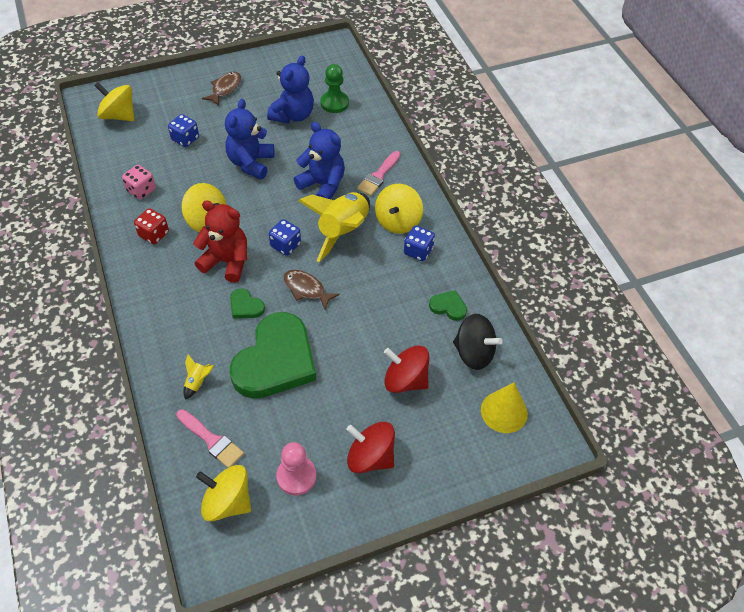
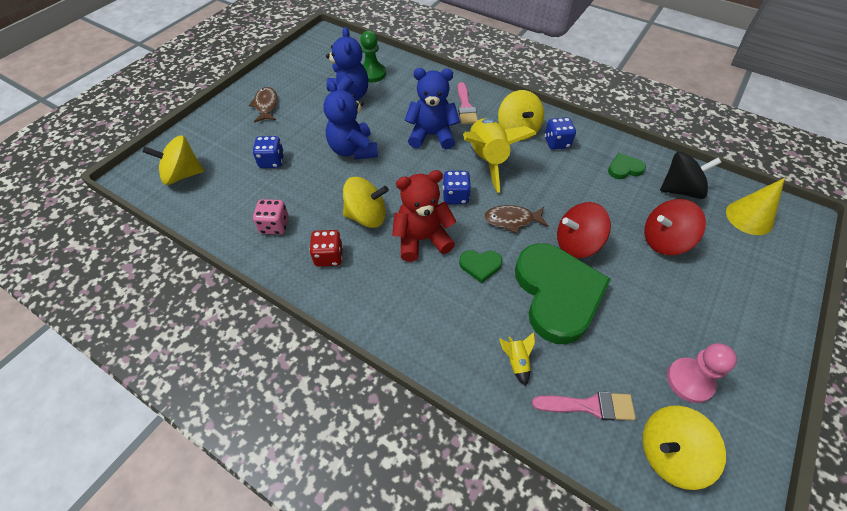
camera: 35 degrees left, 0 degrees up
red spinning top [346,422,395,473] -> red spinning top moved to [557,202,611,258]

